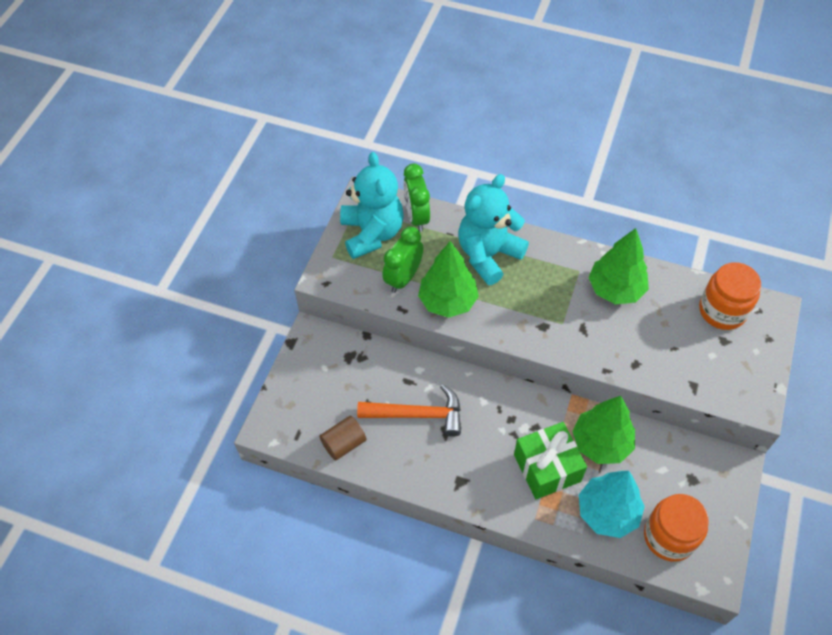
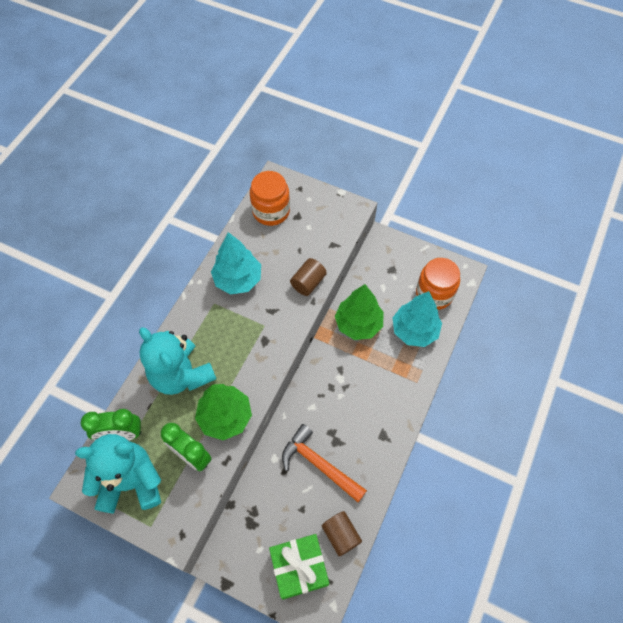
camera: 85 degrees left, 5 degrees up
orange hammer [357,384,461,437] -> orange hammer turned 60 degrees counterclockwise [282,424,367,502]
green gift [514,422,587,499] -> green gift moved to [269,534,329,600]
green tree [588,228,649,304] -> turquoise tree [211,232,261,294]
none -> brown cylinder [290,258,327,296]

